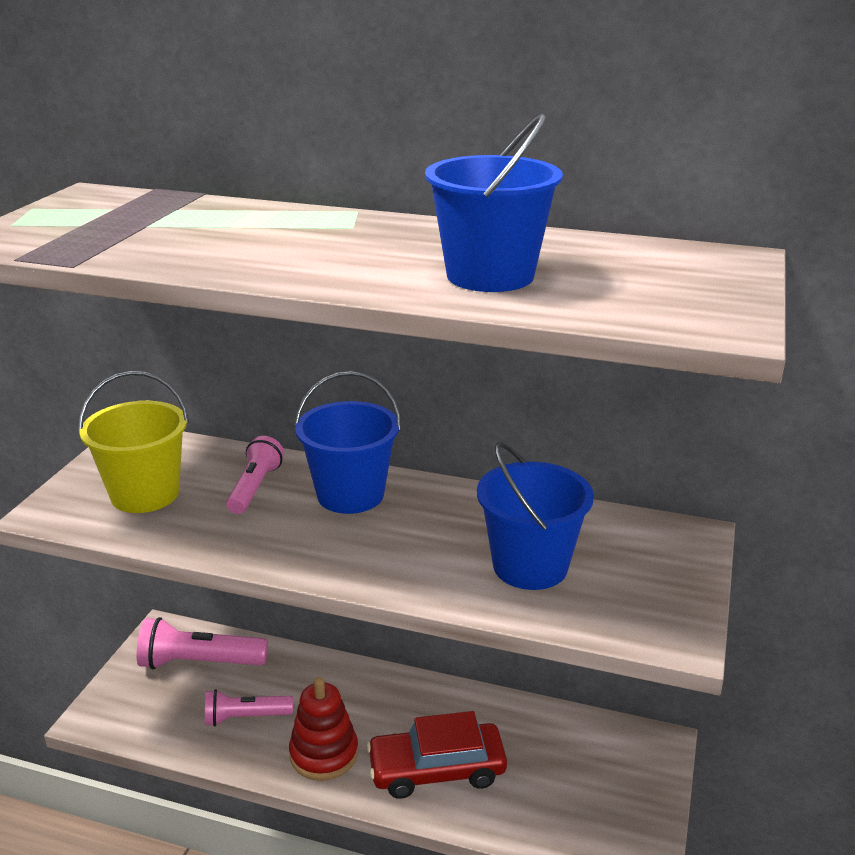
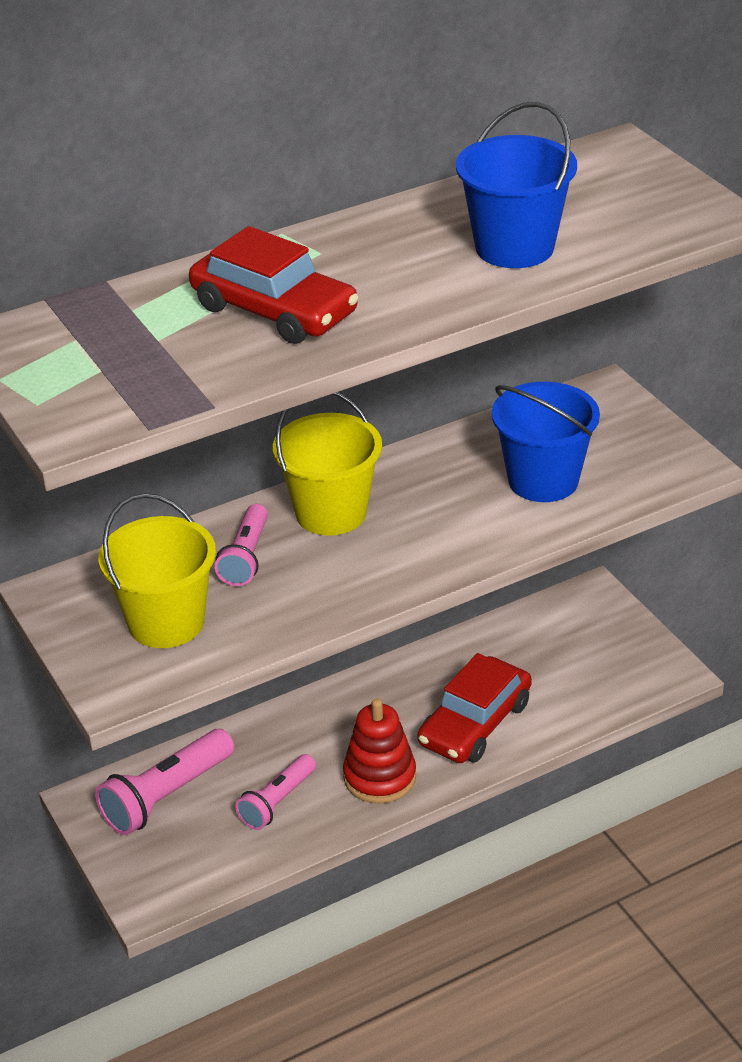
camera: 45 degrees left, 10 degrees up
pink flashlight [226,436,284,514] -> pink flashlight turned 135 degrees counterclockwise [215,504,268,586]
blue bucket [294,371,401,514] -> yellow bucket [273,392,382,536]
none -> red car [189,226,359,344]

